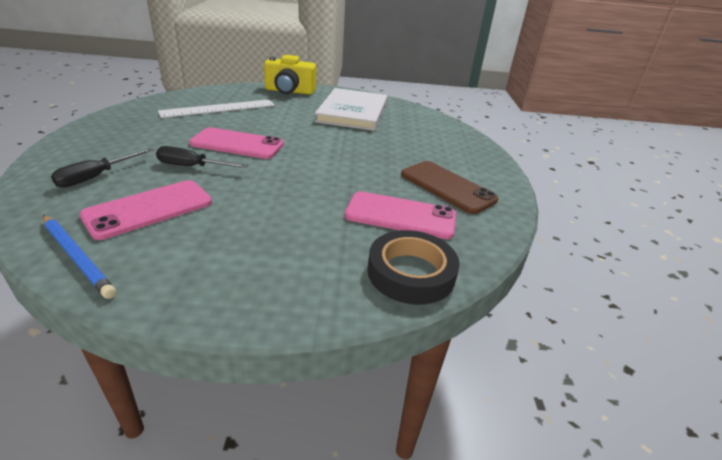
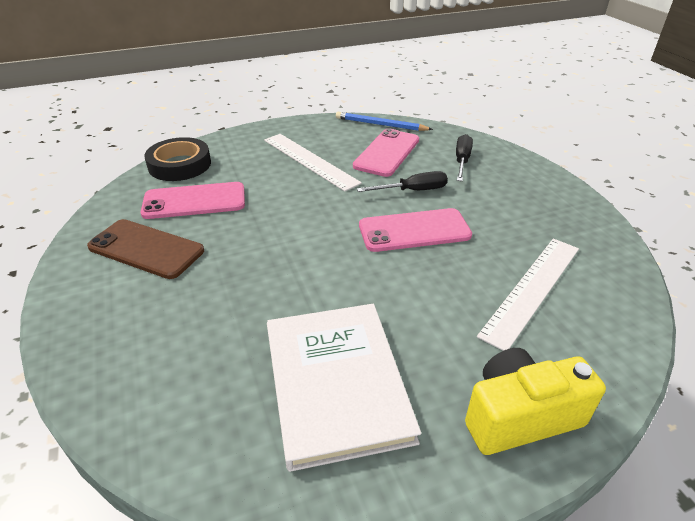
camera: 160 degrees right, 5 degrees up
none -> white ruler [264,134,362,191]

